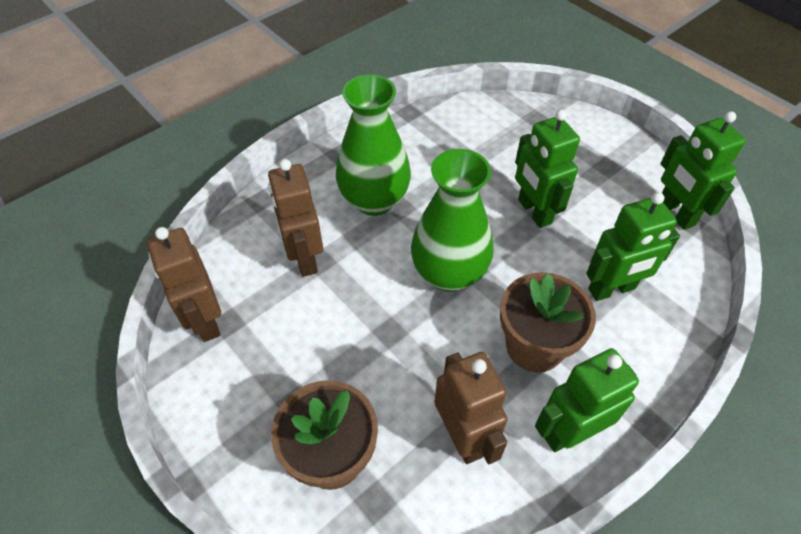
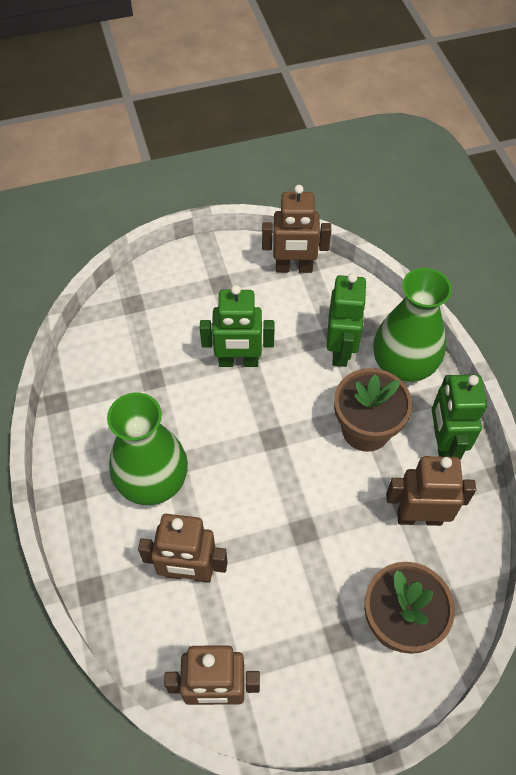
camera: 65 degrees left, 5 degrees up
green vase [411,149,493,292] -> green vase moved to [373,268,452,383]
green robot [660,111,746,230] -> brown robot [262,185,331,273]

